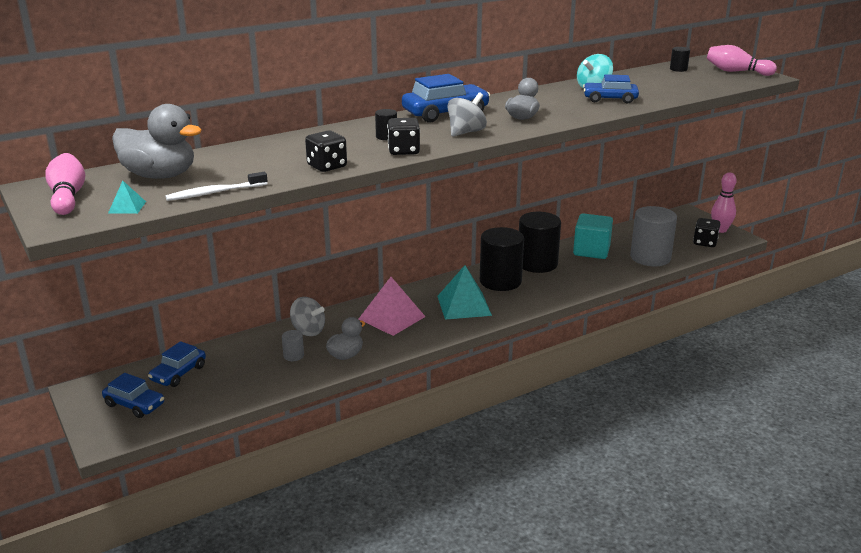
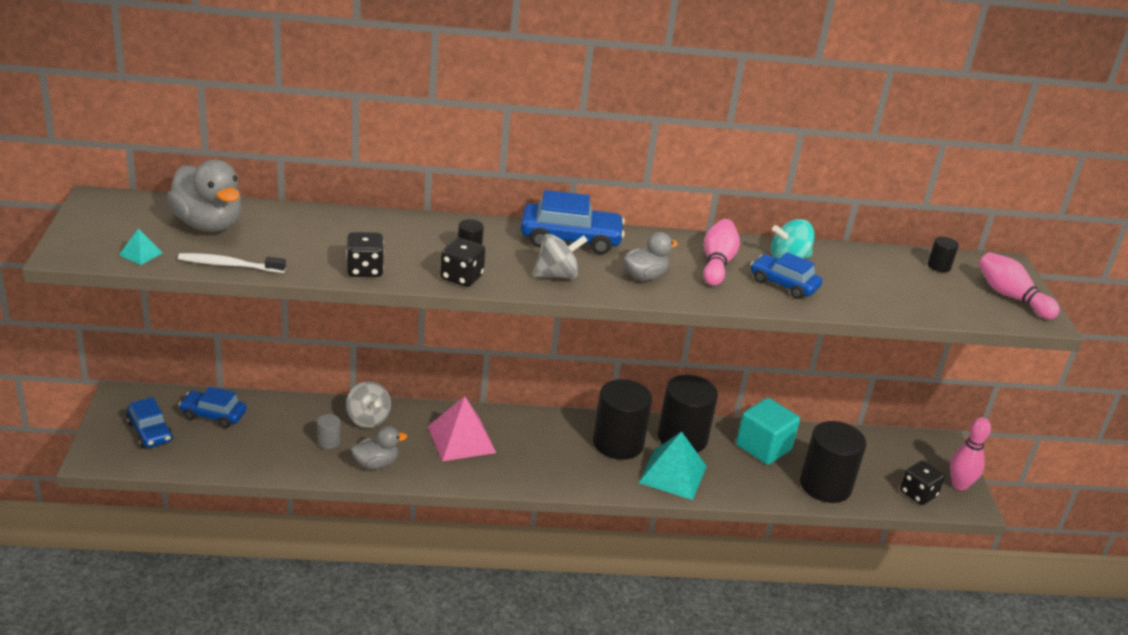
camera: 25 degrees right, 5 degrees up
pink bowling pin [45,153,85,215] -> pink bowling pin moved to [703,219,740,286]
blue car [148,341,206,387] -> blue car turned 45 degrees clockwise [178,387,247,428]
turquoise pyramid [437,265,492,320] -> turquoise pyramid moved to [639,431,707,500]
grey cylinder [630,206,677,266] -> black cylinder [800,421,866,503]

